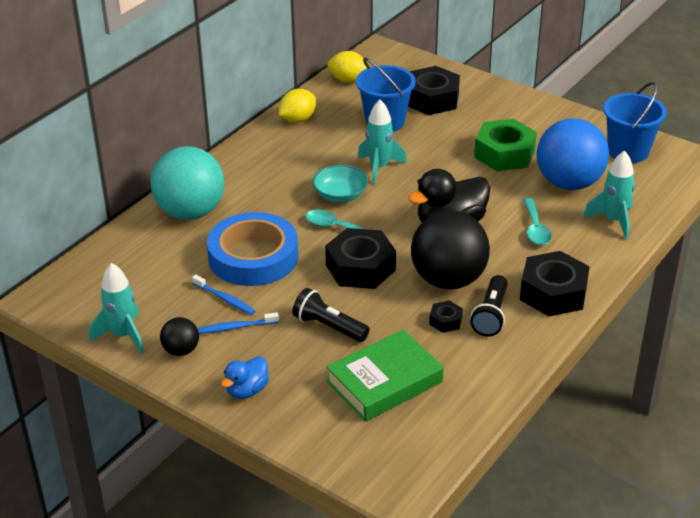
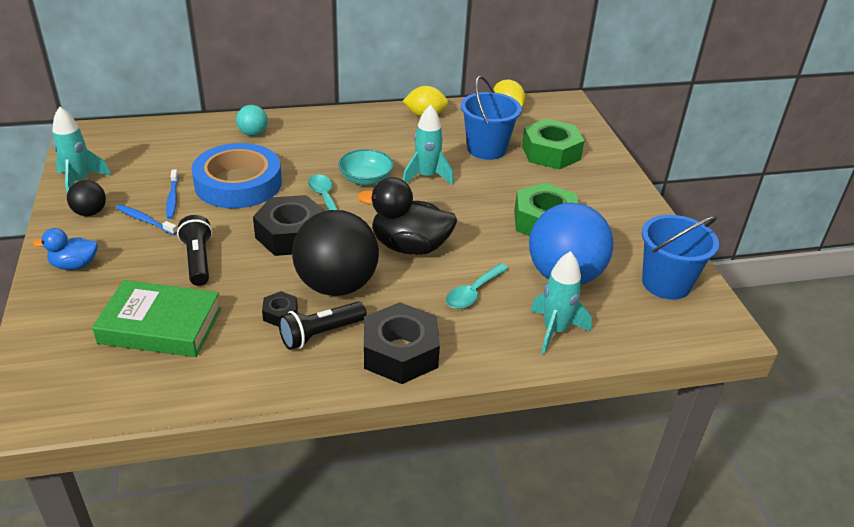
camera: 40 degrees right, 0 degrees up
turquoise ball [151,146,224,220] -> turquoise ball [236,105,268,136], size x0.47
black nut [408,66,460,115] -> green nut [522,119,584,170]

